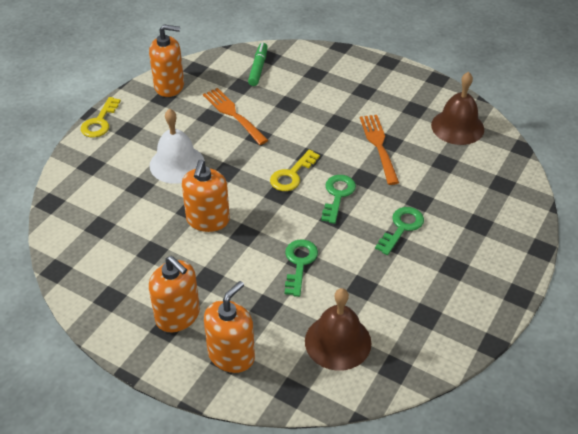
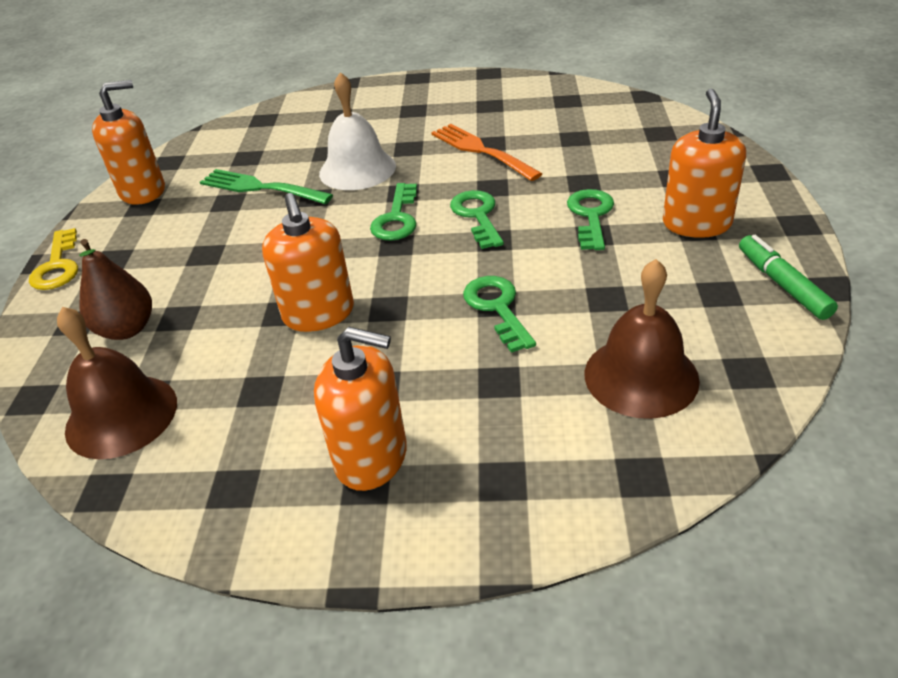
camera: 25 degrees left, 5 degrees down
white bell [150,109,205,184] -> white bell moved to [319,72,396,190]
orange fork [203,88,268,145] -> green fork [200,169,333,204]
orange soap dispenser [204,281,255,373] -> orange soap dispenser moved to [663,89,746,238]
green marker [248,42,268,86] -> green marker moved to [739,235,838,320]
yellow key [270,149,320,191] -> green key [370,183,417,241]
brown bell [431,72,484,145] -> brown bell moved to [57,307,177,459]
none -> brown pear [79,239,152,340]

